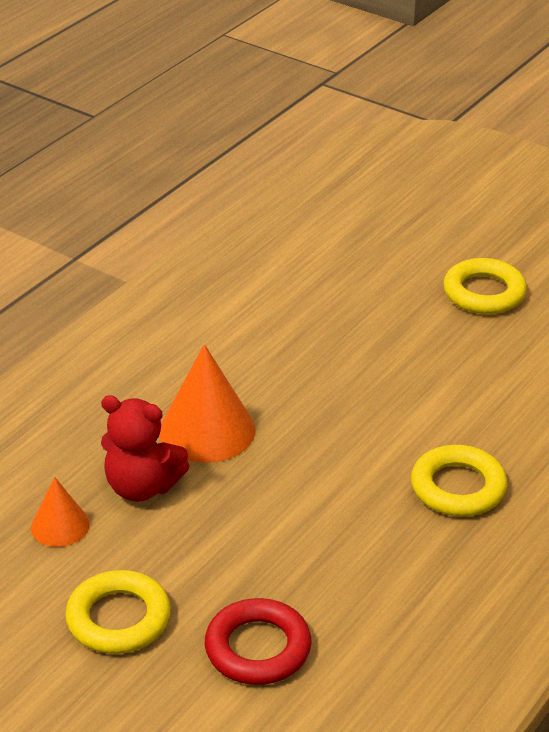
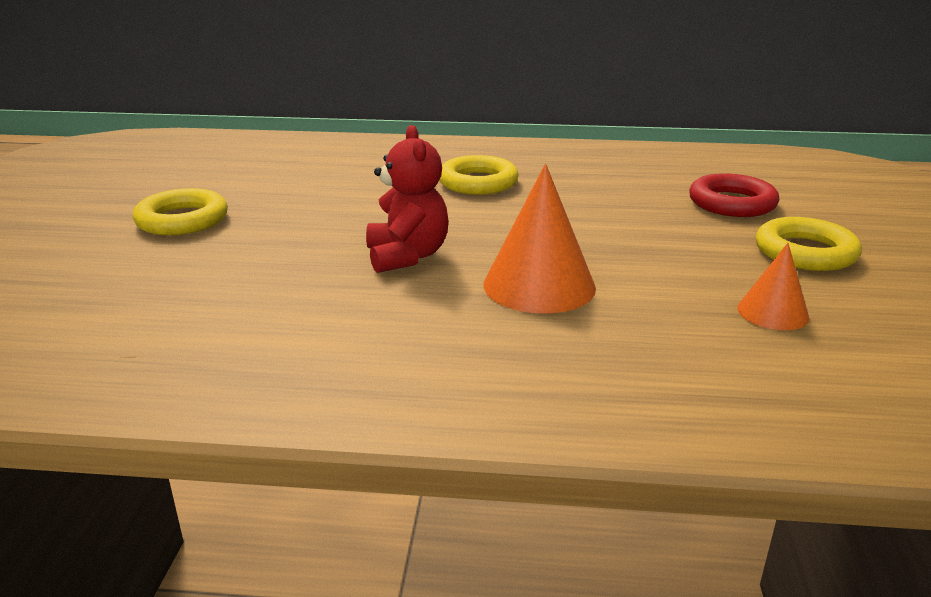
camera: 120 degrees left, 10 degrees down
red teddy bear [101,395,190,502] -> red teddy bear moved to [366,125,449,273]

